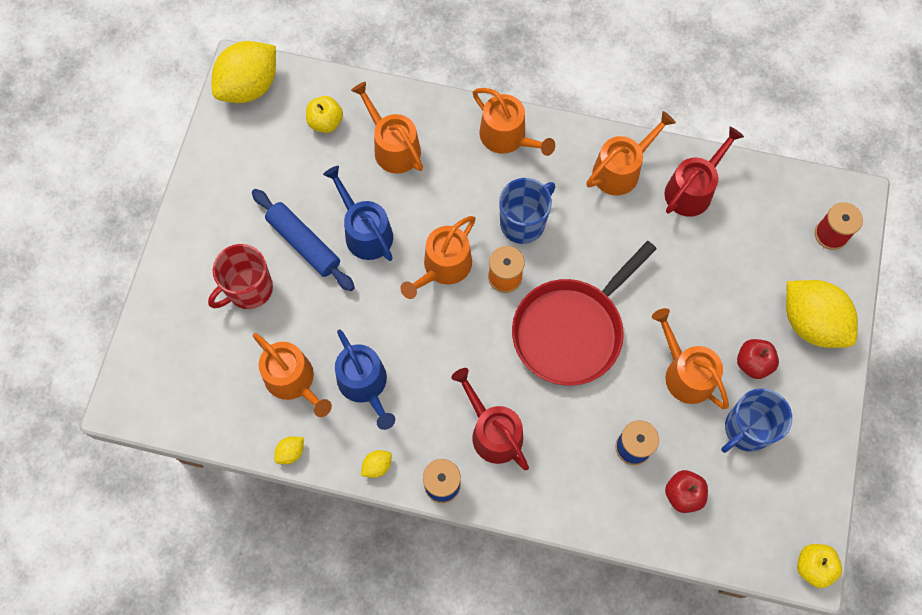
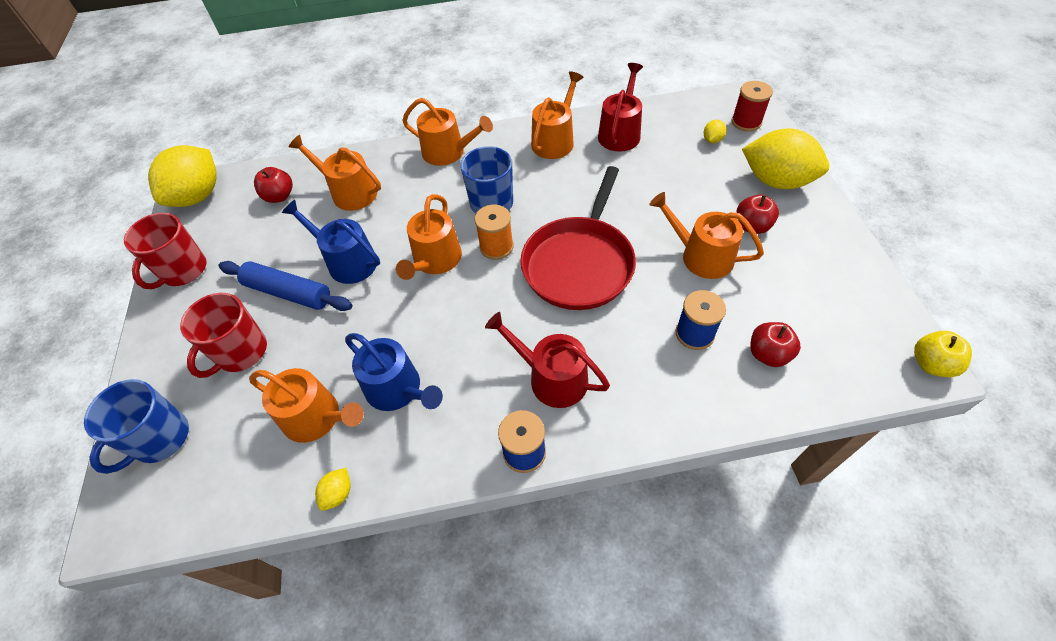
camera: 20 degrees left, 15 degrees down
yellow apple [306,96,343,133] -> red apple [254,167,293,203]
yellow lemon [361,450,392,478] -> yellow lemon moved to [704,120,726,143]
blue mug [721,388,792,453] -> blue mug moved to [84,379,189,474]
none -> red mug [124,213,207,289]

